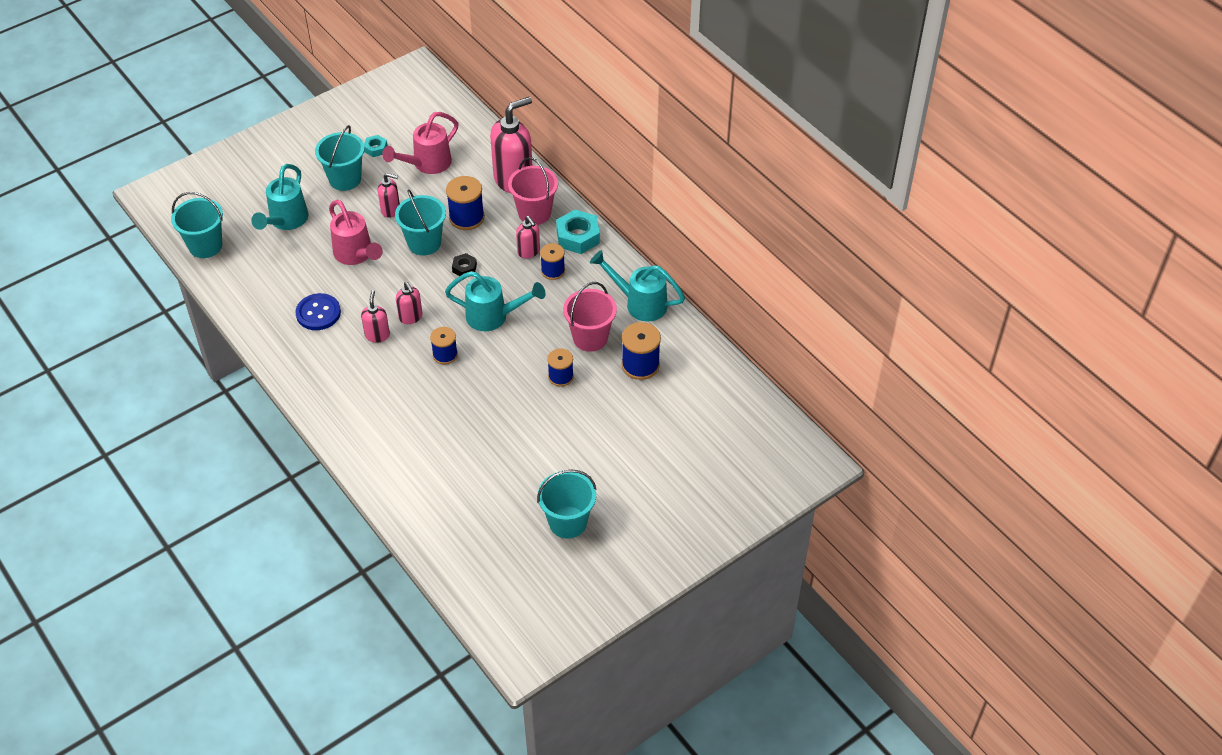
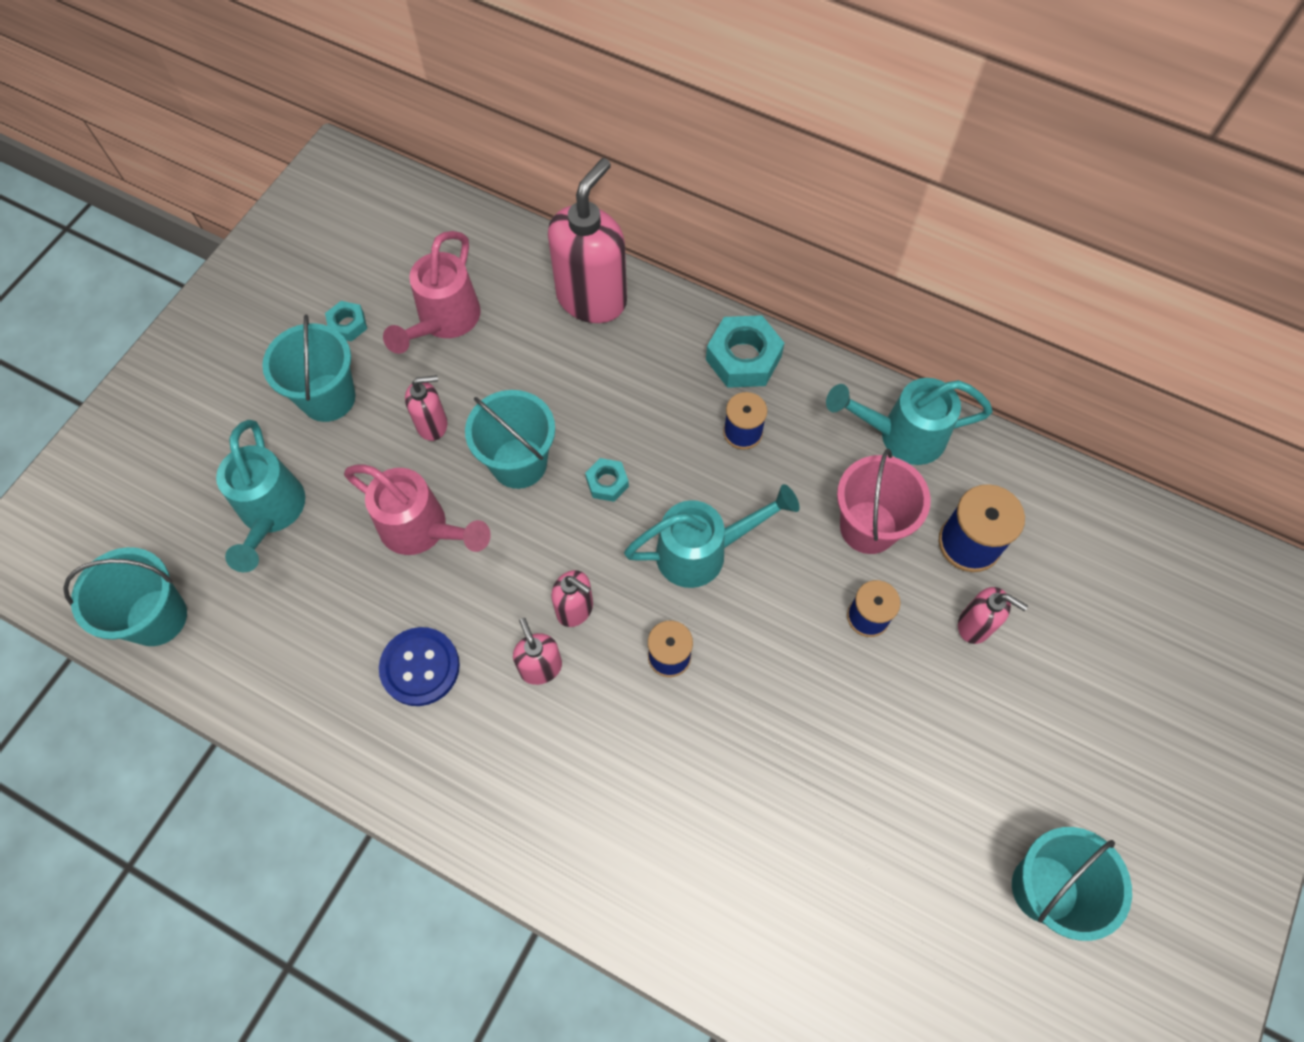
camera: 25 degrees left, 15 degrees up
blue spool [446,176,485,230] -> none
black nut [452,253,477,276] -> turquoise nut [585,458,629,502]
pink bucket [508,157,558,225] -> none
pink soap dispenser [516,216,540,259] -> pink soap dispenser moved to [958,587,1028,644]

